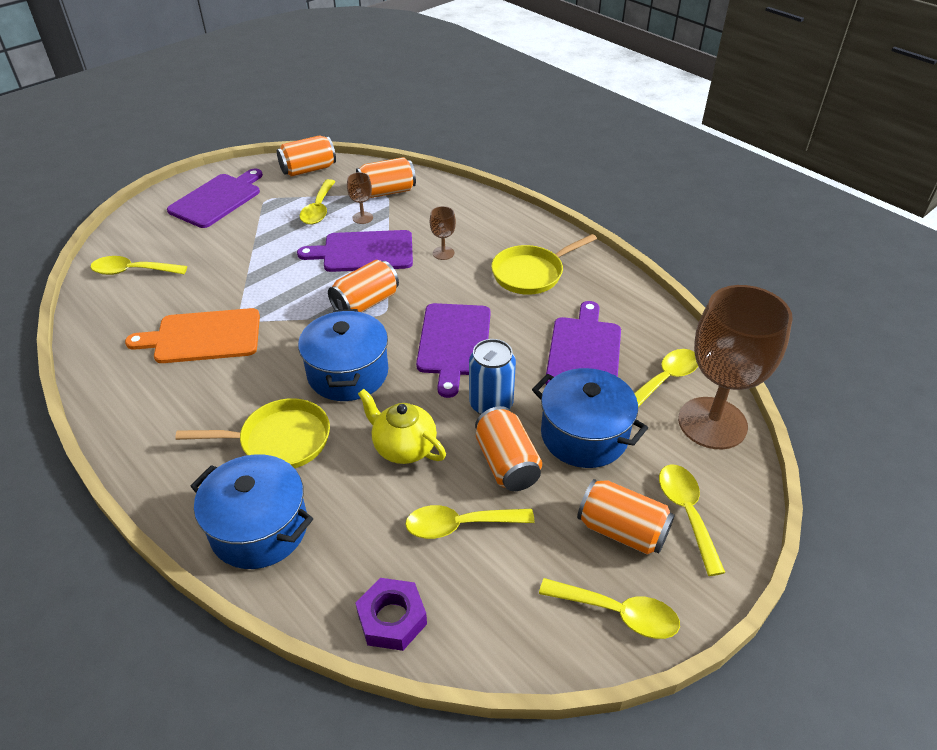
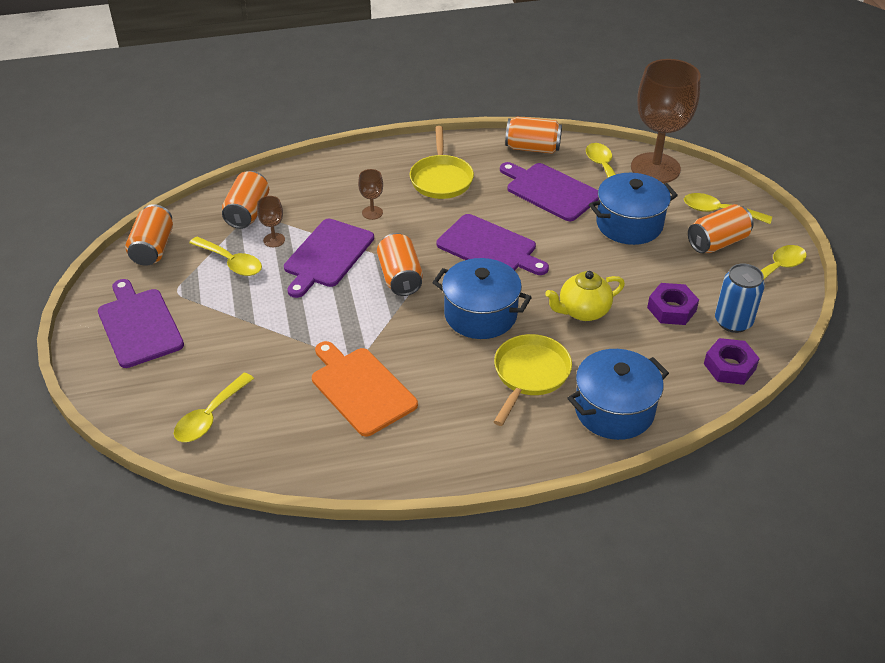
camera: 60 degrees left, 0 degrees up
orange cutting board [125,308,260,363] -> orange cutting board turned 120 degrees clockwise [312,341,418,437]
yellow spoon [405,505,534,539] -> purple nut [647,283,699,325]
blue can [469,339,516,415] -> blue can moved to [715,263,765,333]
orange can [475,406,542,491] -> orange can moved to [505,116,562,154]

